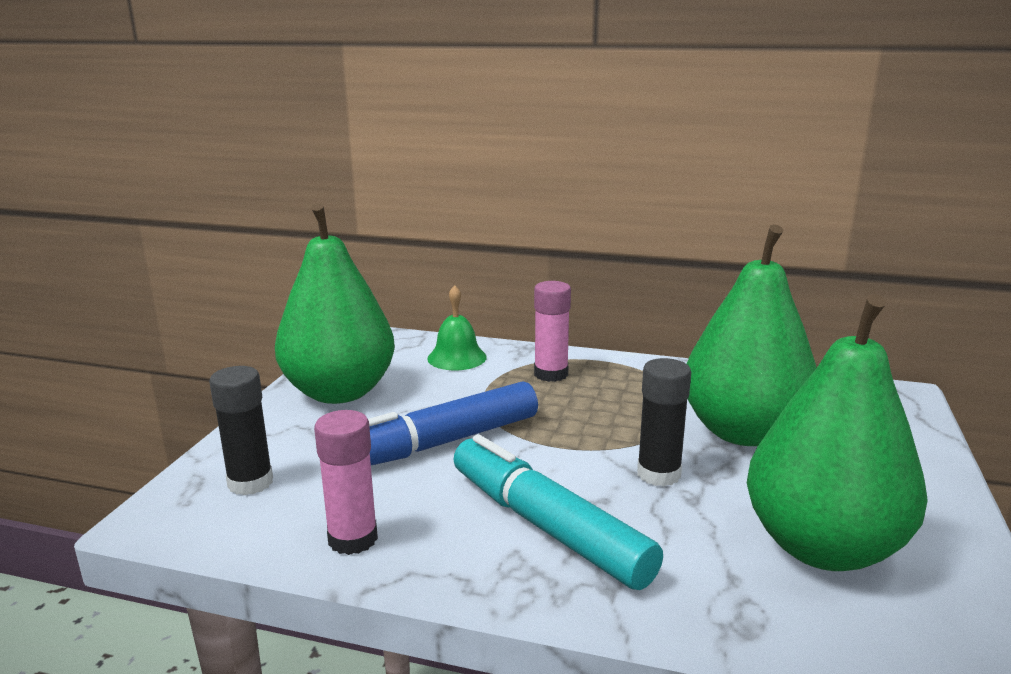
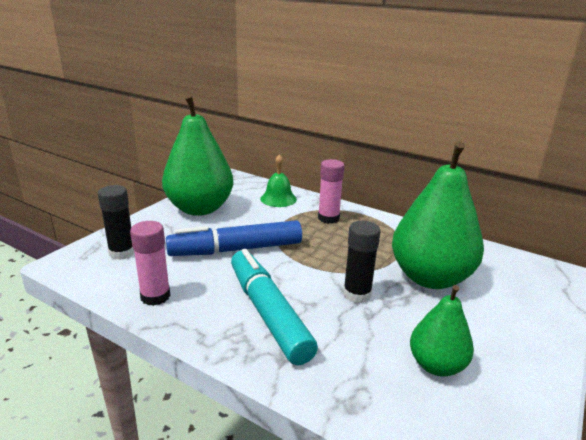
camera: 15 degrees right, 5 degrees up
green pear [747,294,928,571] -> green pear [410,285,474,377], size x0.55

